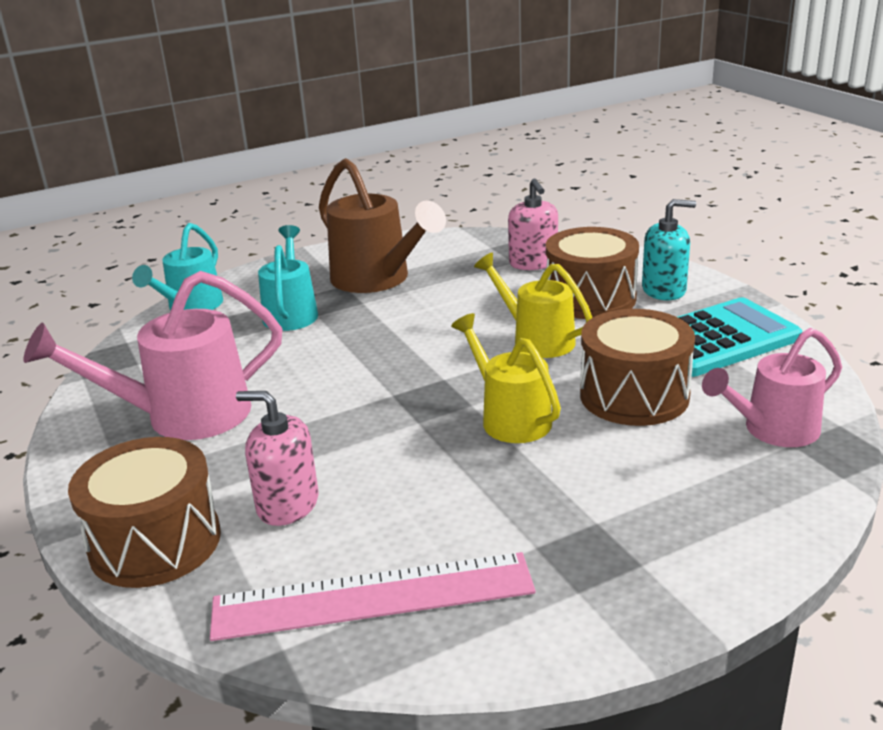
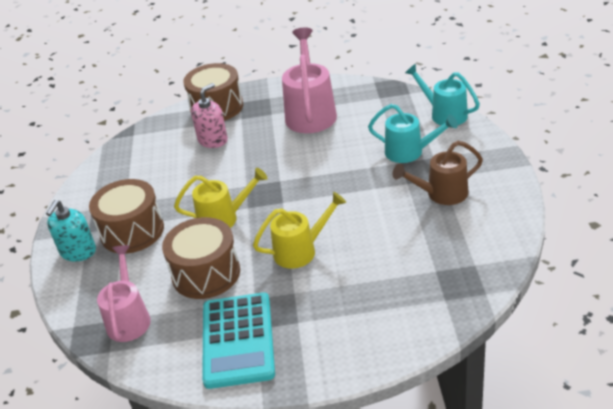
camera: 115 degrees right, 10 degrees up
pink ruler [210,552,536,641] -> none
brown watering can [319,158,446,293] -> brown watering can [392,141,483,205], size x0.66
pink soap dispenser [508,179,558,270] -> none
brown drum [546,227,639,319] -> brown drum moved to [89,179,164,254]
turquoise soap dispenser [642,199,696,300] -> turquoise soap dispenser moved to [46,200,96,262]

